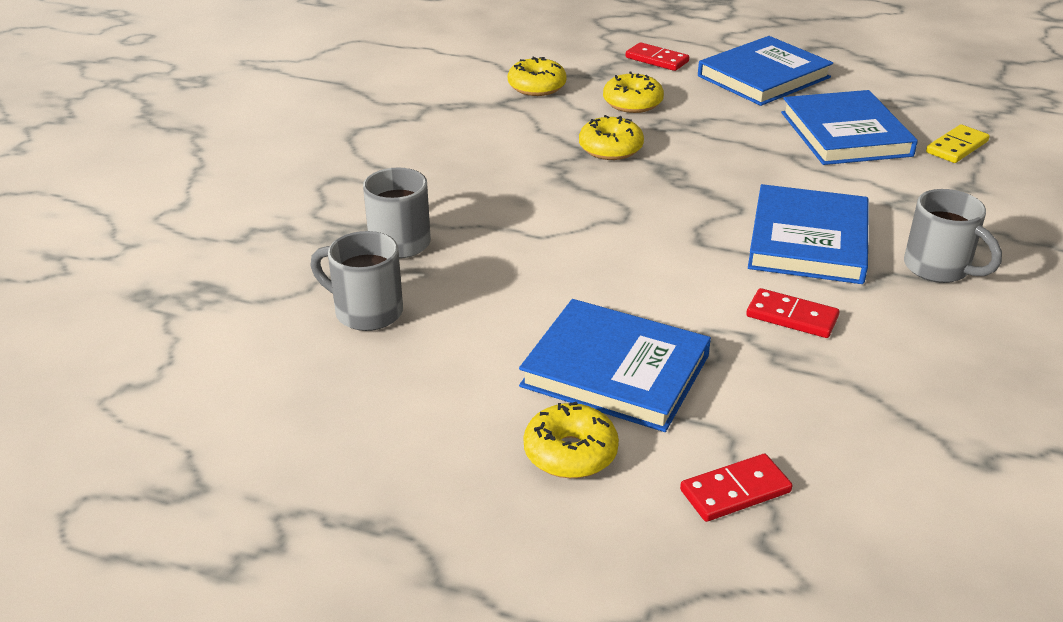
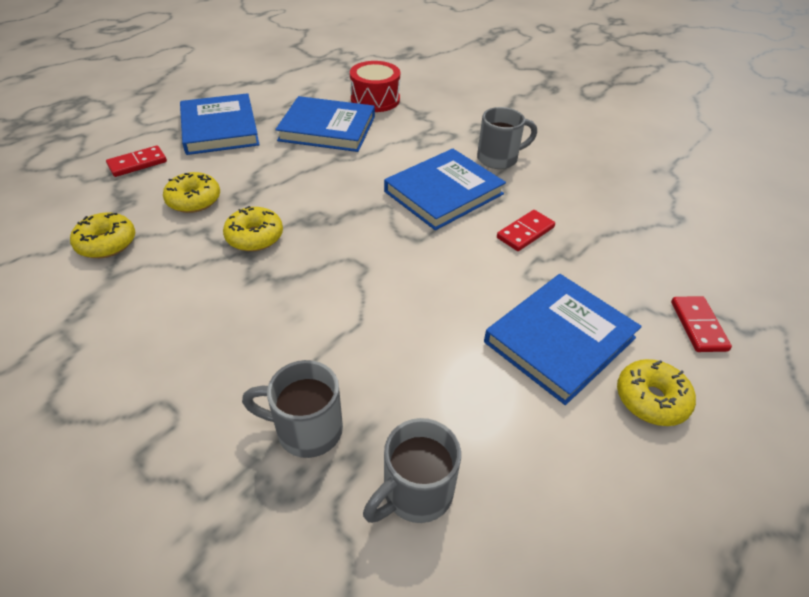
camera: 70 degrees left, 10 degrees up
blue book [748,184,869,284] -> blue book turned 75 degrees counterclockwise [384,149,506,230]
yellow domino [926,124,990,163] -> red drum [350,61,400,112]

